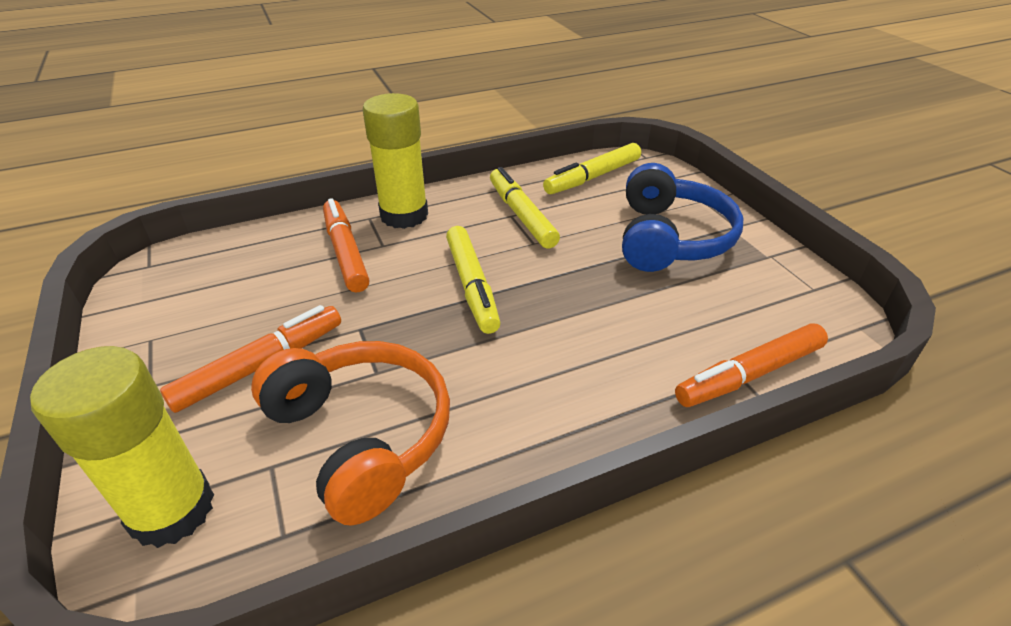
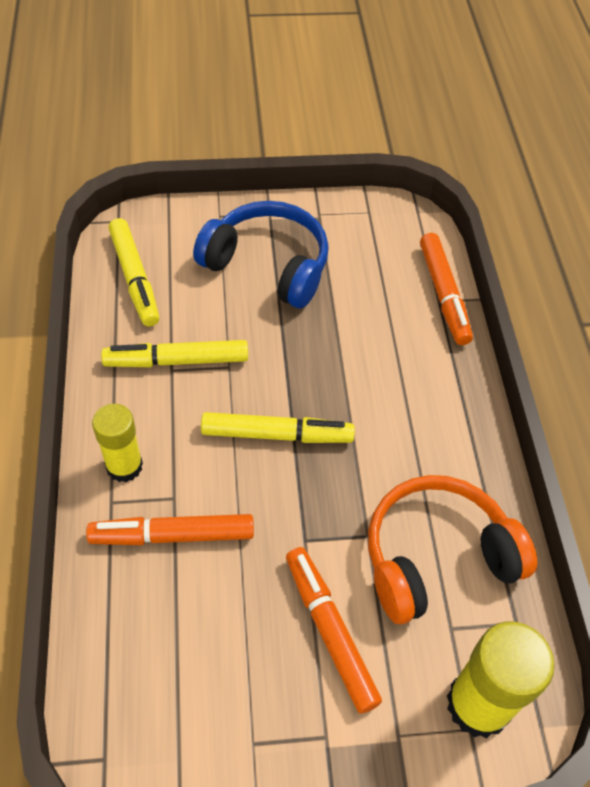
camera: 75 degrees left, 15 degrees up
yellow glue stick [363,93,428,229] -> yellow glue stick [92,404,143,482], size x0.65

